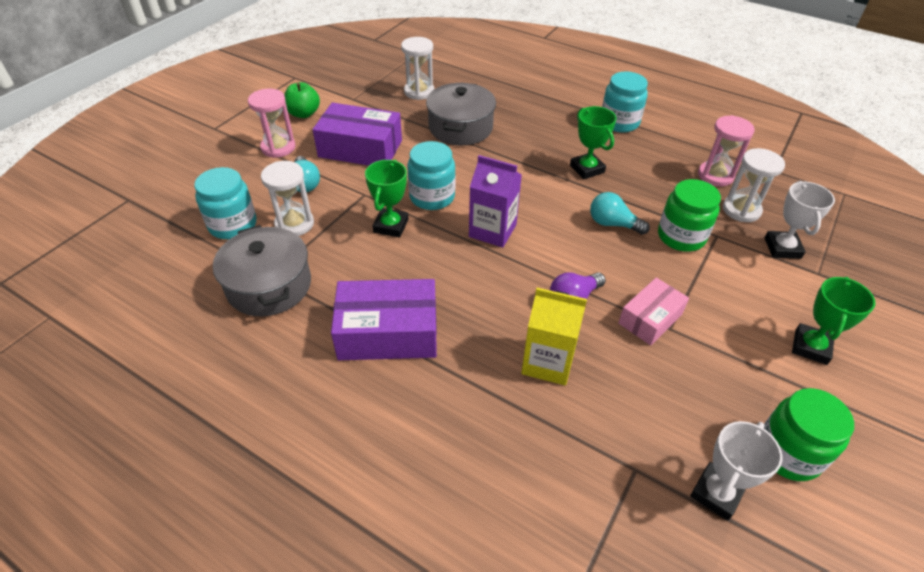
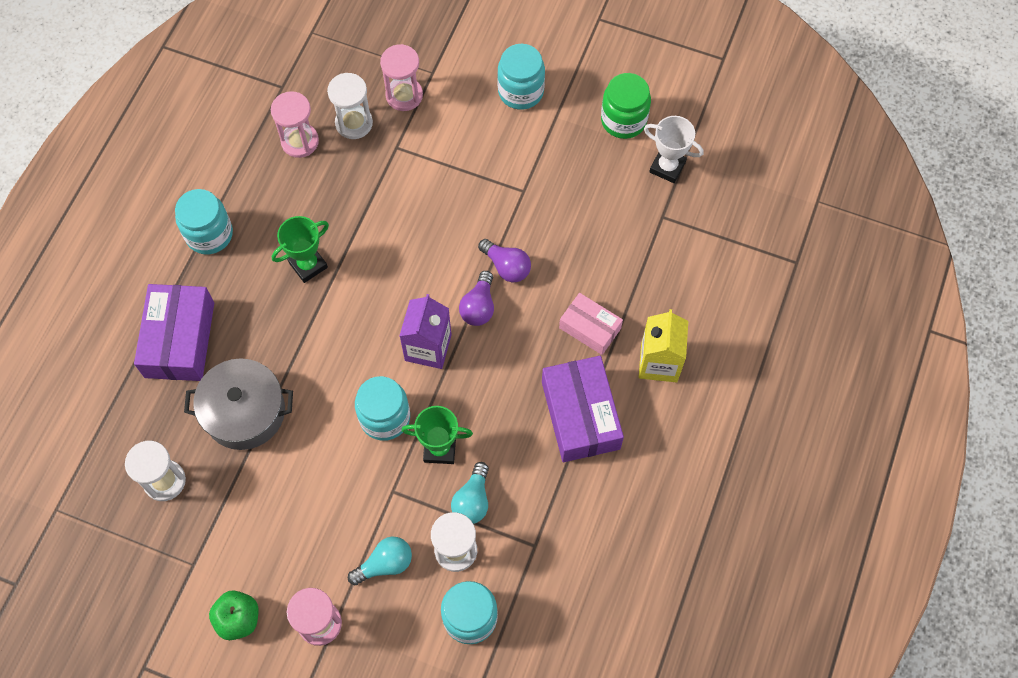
camera: 100 degrees left, 20 degrees up
grey pot [213,225,311,316] -> none
purple box [313,103,402,166] -> purple box moved to [134,284,214,381]
yellow carton [521,288,587,385] -> yellow carton moved to [639,309,688,382]
turquoise light bulb [590,192,650,235] -> turquoise light bulb moved to [451,462,489,524]
pink box [618,278,689,345] -> pink box moved to [559,293,623,355]
green jar [658,179,721,252] -> none
white trophy [765,181,835,259] -> pink hourglass [380,44,423,111]
green trophy [792,277,876,365] -> turquoise jar [497,44,545,110]
none -> purple light bulb [459,271,494,326]

